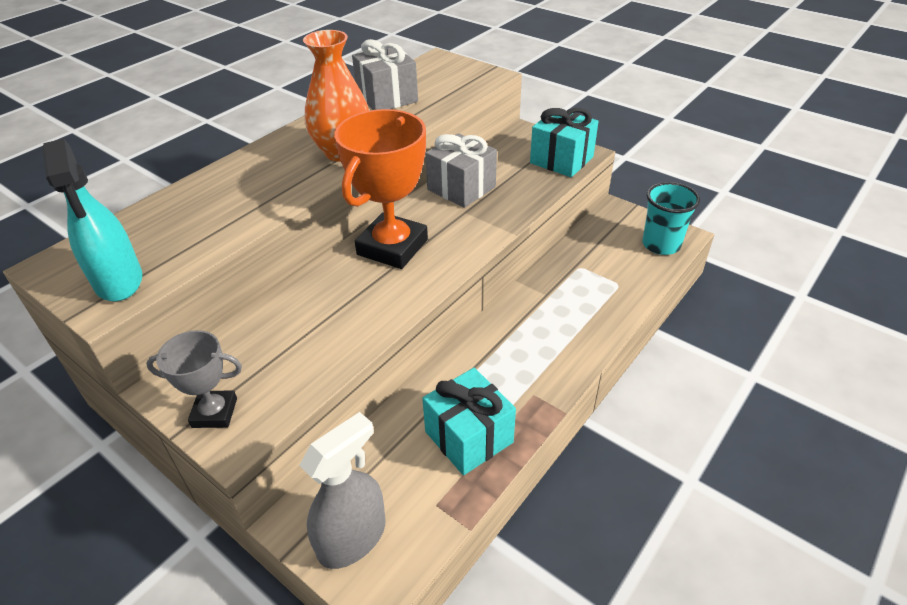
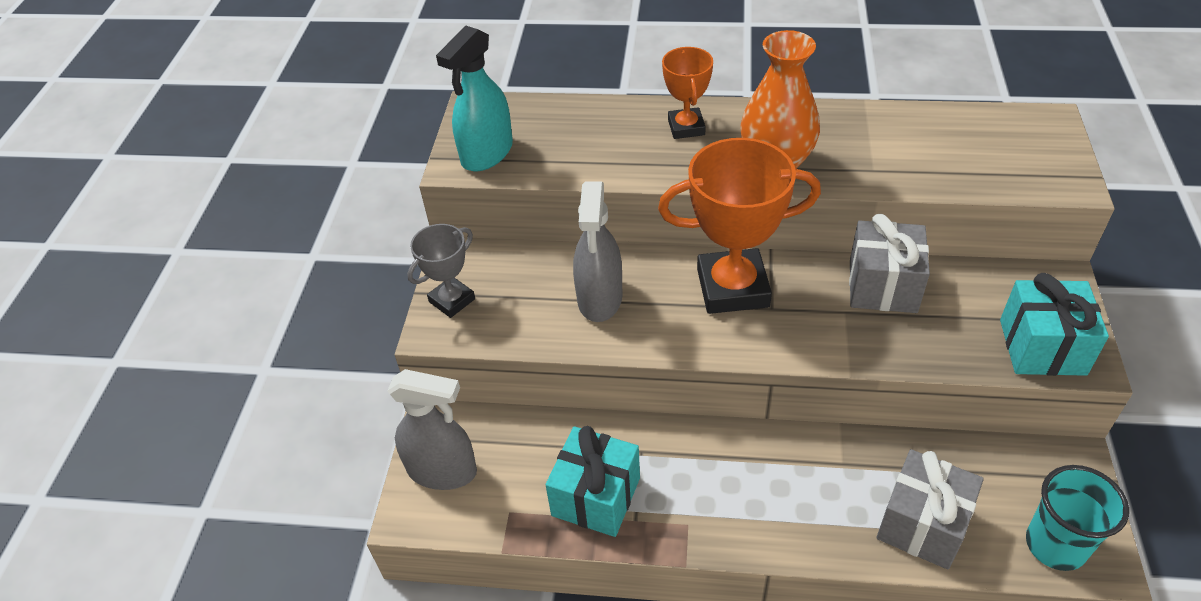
camera: 60 degrees right, 5 degrees up
grey trophy [146,330,242,428] -> grey trophy turned 75 degrees clockwise [407,224,475,318]
grey gift [352,39,418,110] -> grey gift moved to [877,449,984,569]
none -> grey spray bottle [573,182,623,322]
none -> orange trophy [662,47,713,139]

